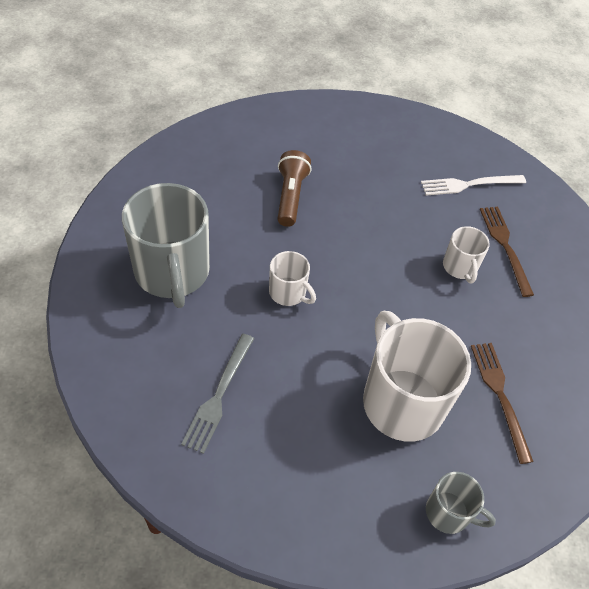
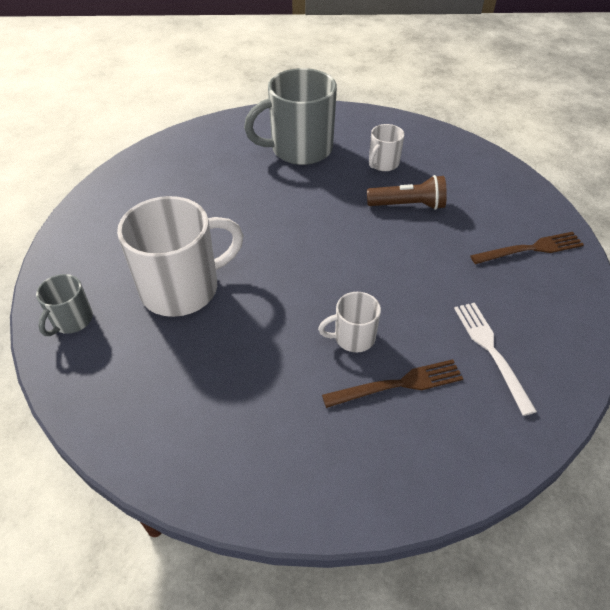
camera: 90 degrees right, 5 degrees down
grey fork [181,334,254,454] -> none
white mug [269,251,316,306] -> white mug moved to [369,124,404,171]
brown fork [471,343,534,464] -> brown fork moved to [470,232,584,264]

